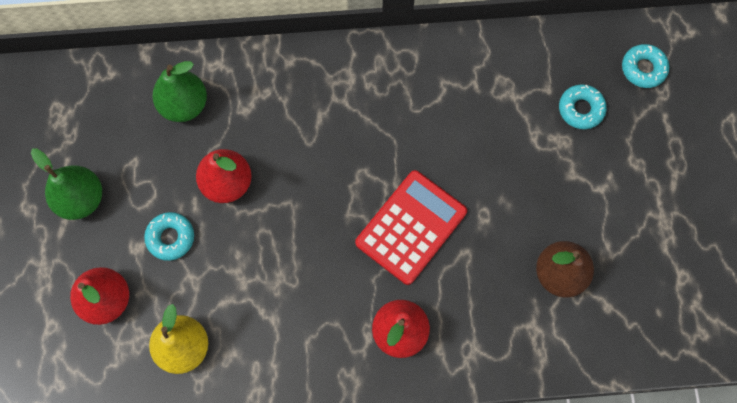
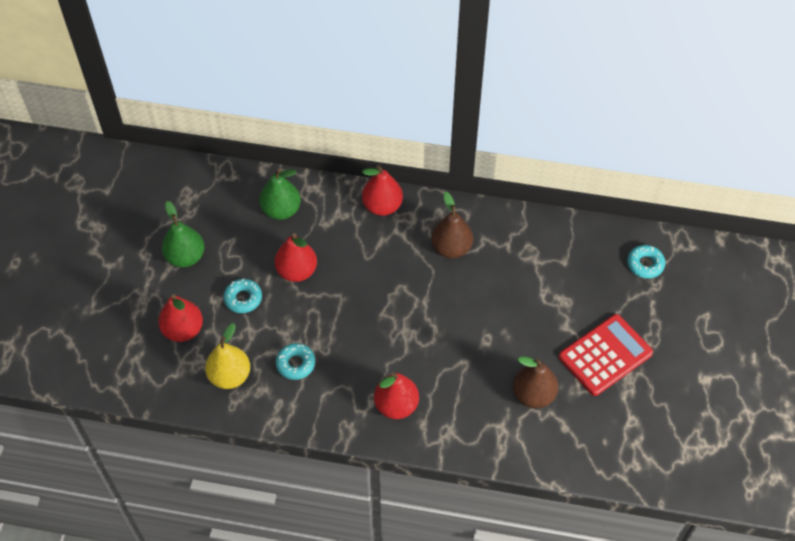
camera: 15 degrees right, 15 degrees down
red calculator [355,170,467,285] -> red calculator moved to [559,314,653,396]
turquoise donut [559,84,607,129] -> turquoise donut moved to [276,343,315,380]
none -> red pear [362,165,403,216]
none -> brown pear [431,192,473,258]

